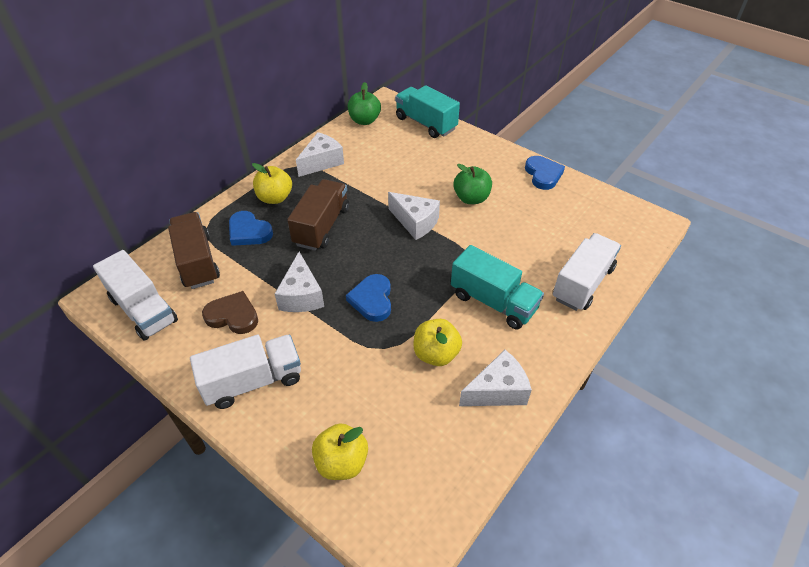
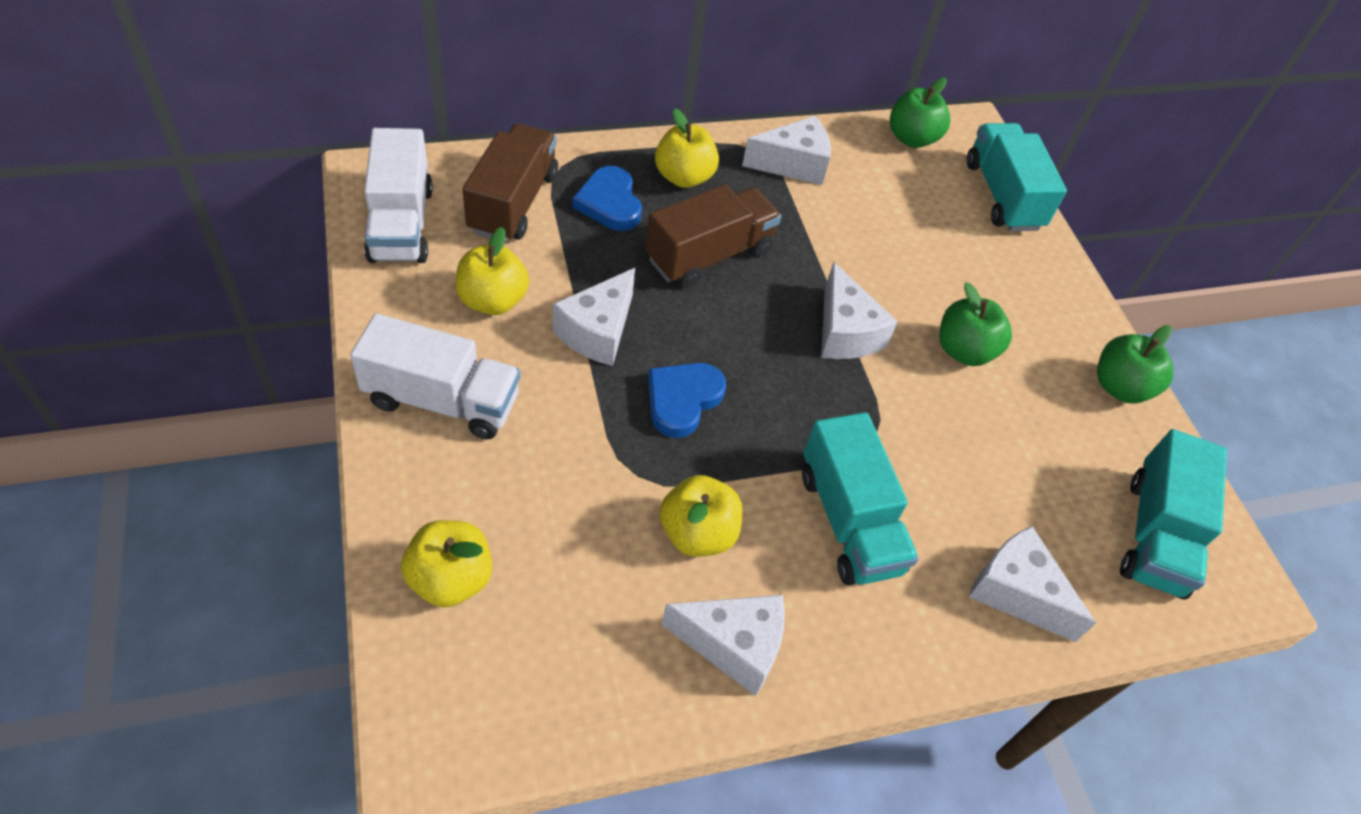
camera: 30 degrees right, 5 degrees up
brown heart [202,291,258,334] -> yellow apple [455,227,529,315]
blue heart [525,156,565,190] -> green apple [1097,325,1173,403]
white truck [553,233,621,311] -> white cheese [969,526,1096,642]
none -> turquoise truck [1120,429,1227,599]

